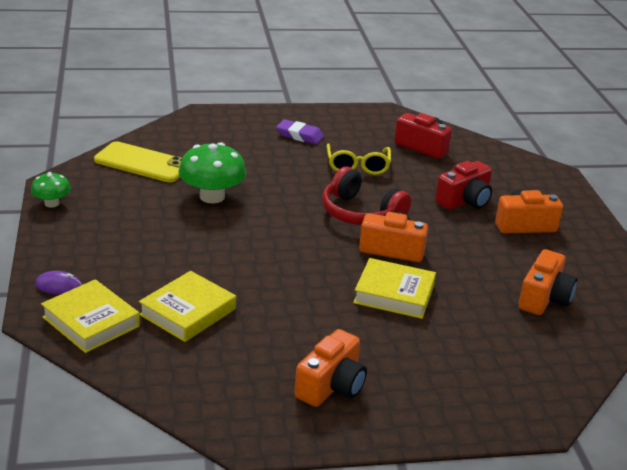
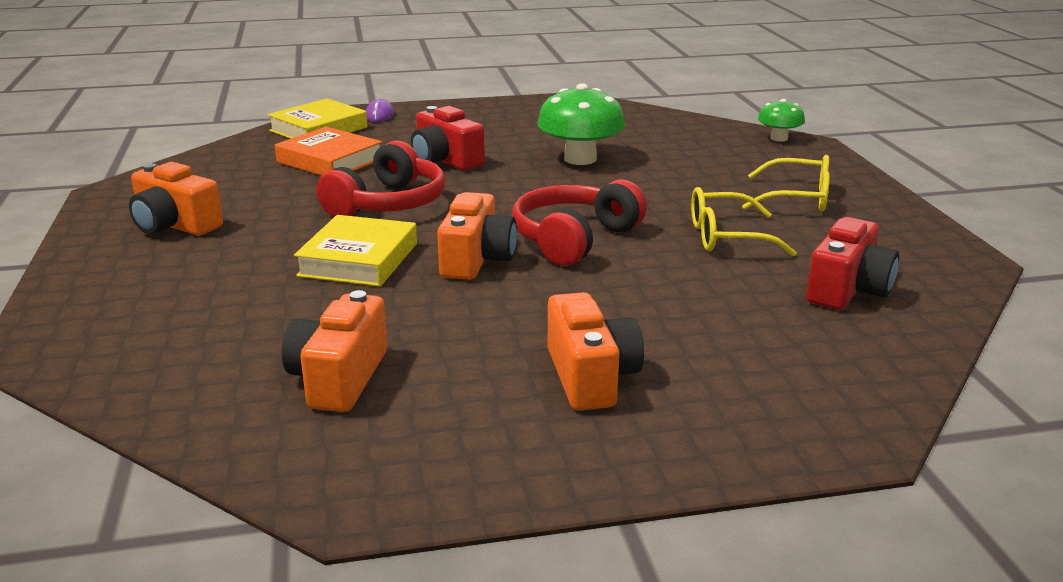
camera: 90 degrees right, 5 degrees down
green mushroom [31,172,71,207] -> green mushroom moved to [758,99,805,142]
yellow phone [94,141,182,182] -> none
yellow book [139,271,236,342] -> orange book [275,127,382,176]
purple eraser [276,119,324,144] -> yellow glasses [742,155,830,212]
red camera [435,161,492,210] -> red camera moved to [411,106,485,170]
orange camera [518,249,577,315] -> orange camera turned 75 degrees clockwise [282,290,387,412]
none -> red headphones [316,140,445,217]

